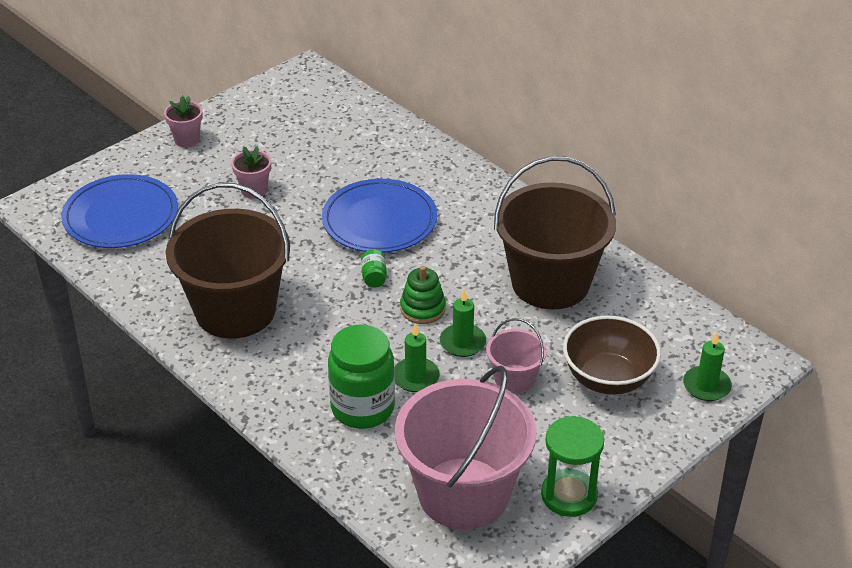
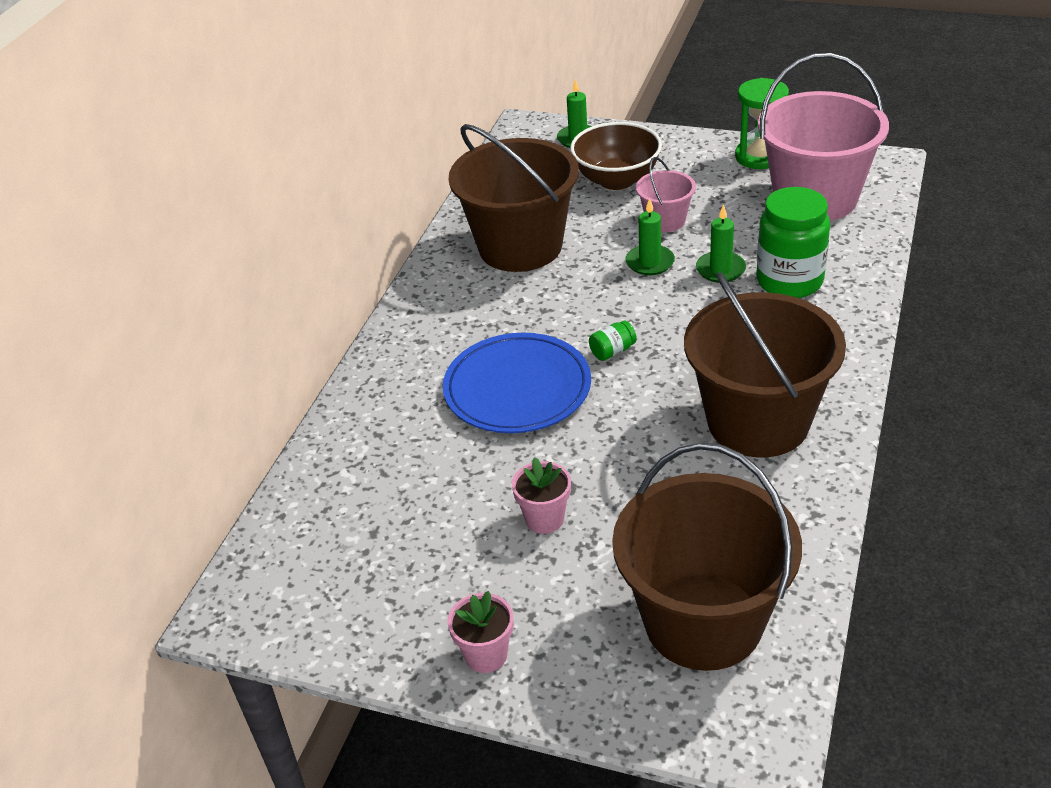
camera: 115 degrees left, 0 degrees up
blue plate [61,174,178,248] -> brown bucket [612,442,802,671]
green stacking toy [400,266,446,324] -> none

